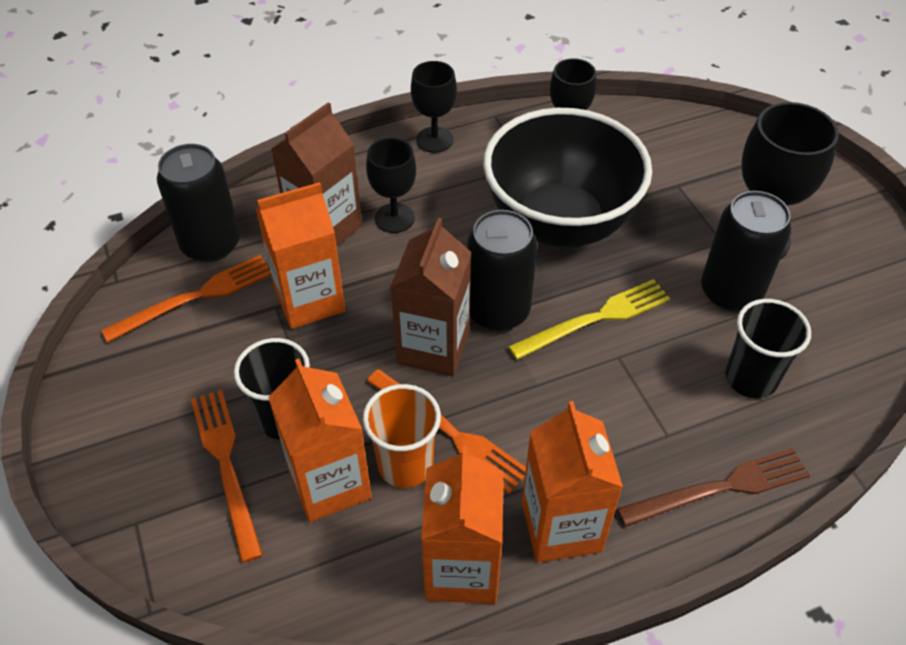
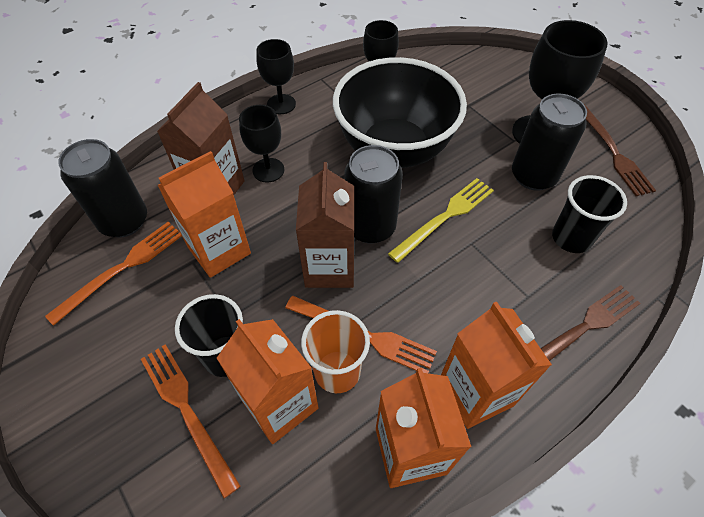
camera: 15 degrees left, 5 degrees up
none -> brown fork [584,104,656,196]

